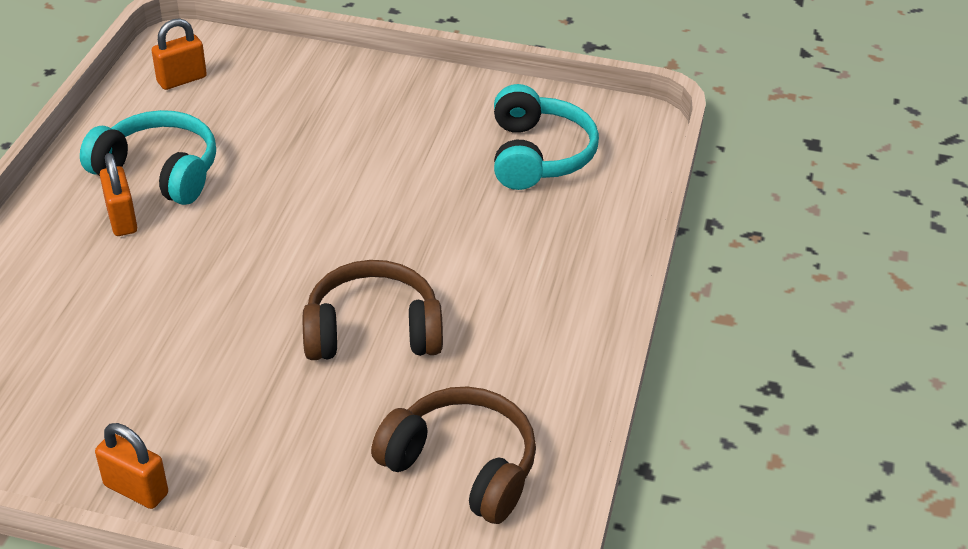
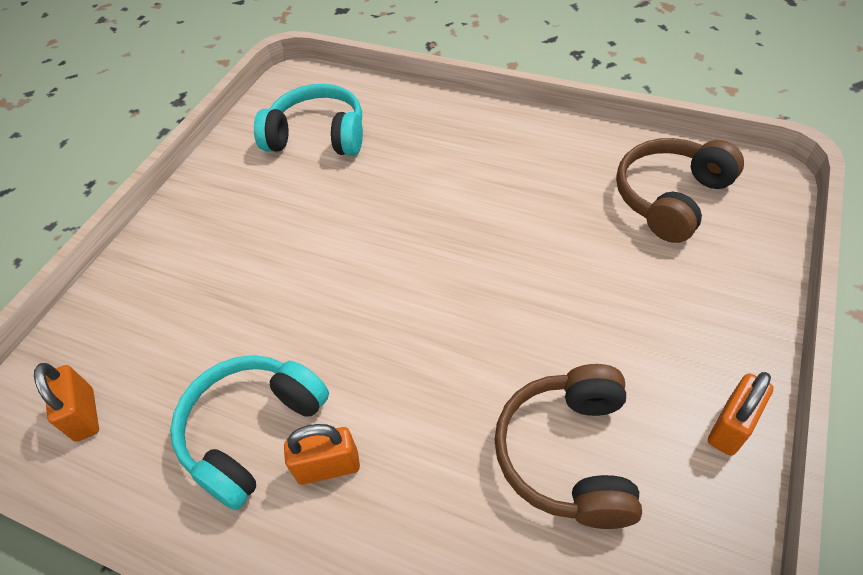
camera: 75 degrees left, 10 degrees up
brown headphones [303,260,443,360] -> brown headphones moved to [494,364,642,529]

